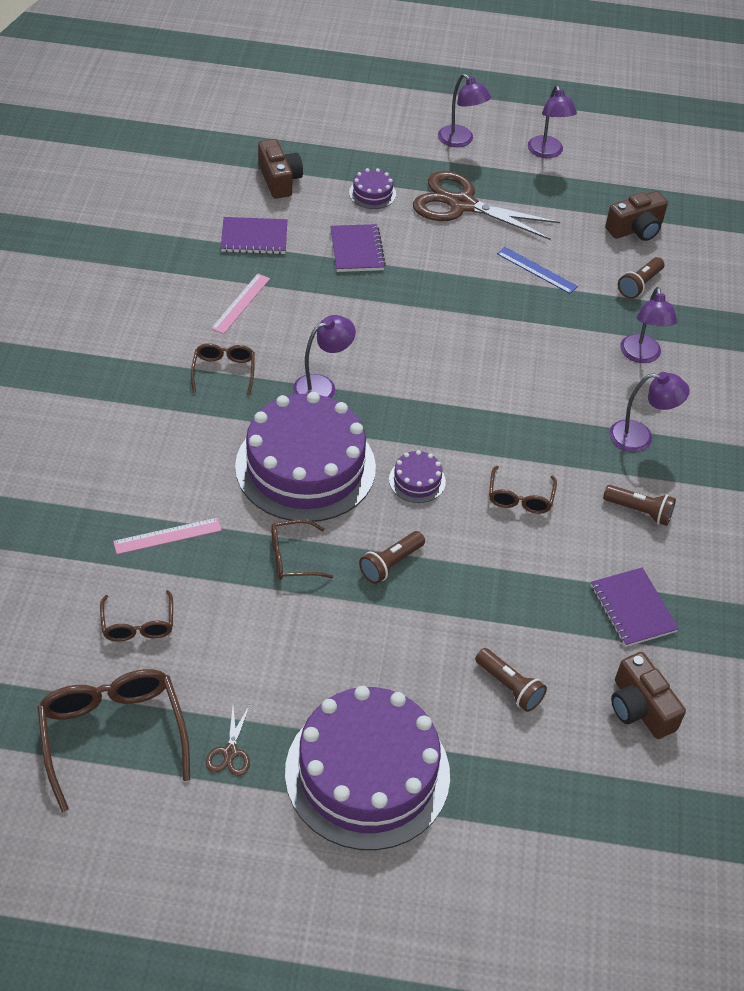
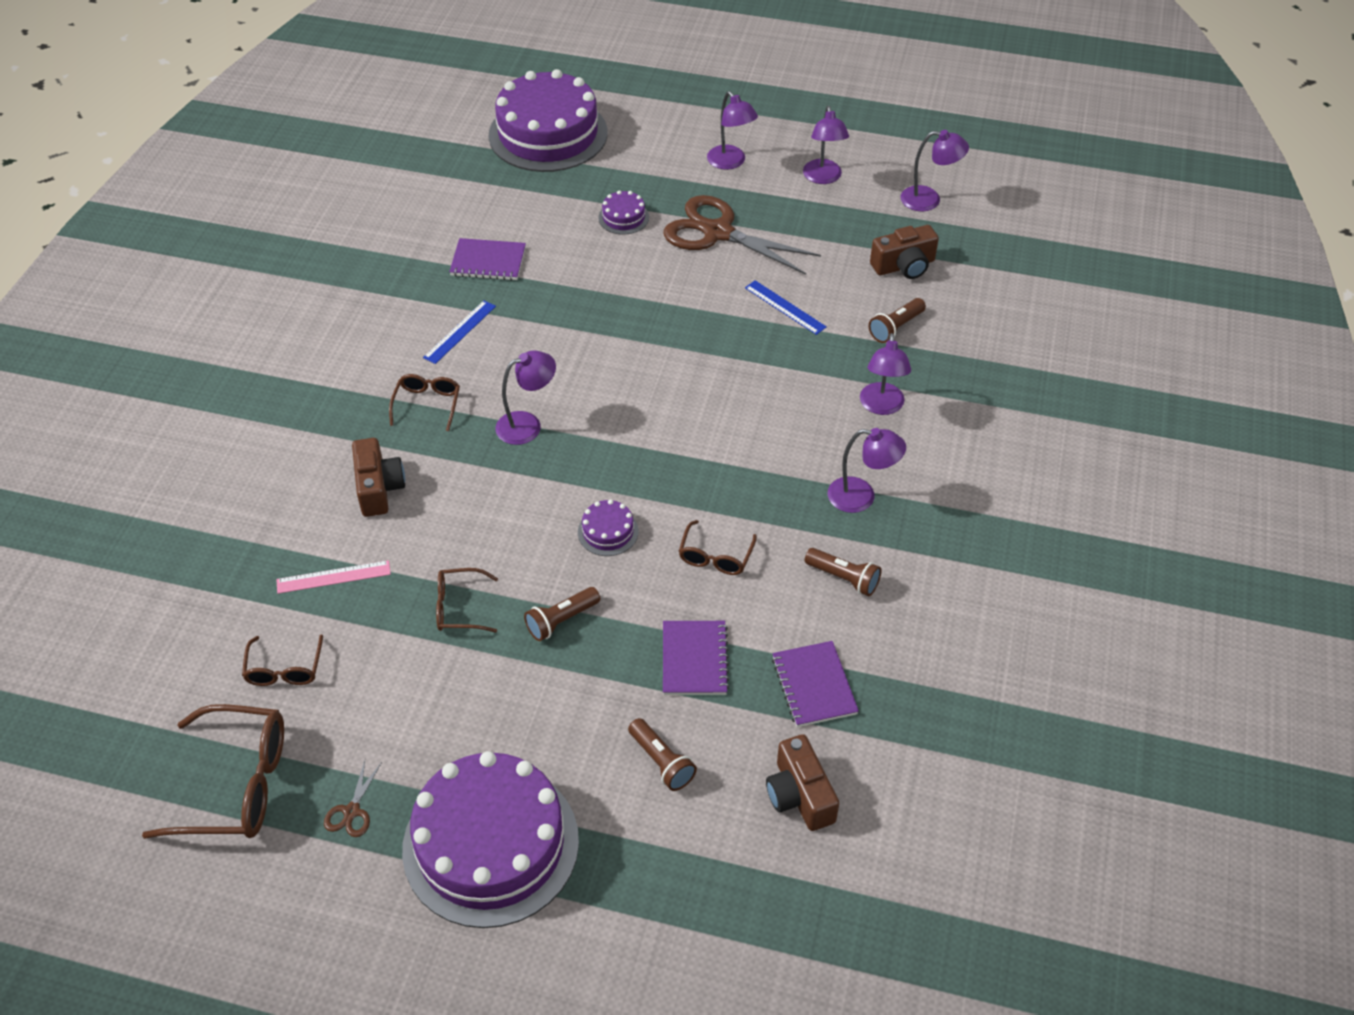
camera: 10 degrees right, 0 degrees up
brown glasses [37,669,190,812] -> brown glasses turned 105 degrees clockwise [142,704,284,839]
pink ruler [211,274,270,334] -> blue ruler [423,300,496,364]
purple cake [235,392,376,522] -> purple cake moved to [488,69,608,172]
brown camera [258,139,303,199] -> brown camera moved to [352,438,405,517]
purple notebook [330,224,386,272] -> purple notebook moved to [663,621,730,695]
none -> purple lamp [901,130,969,212]

